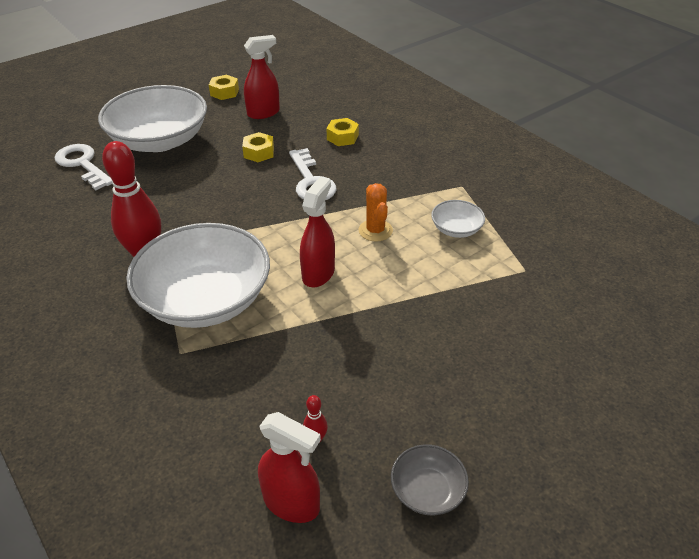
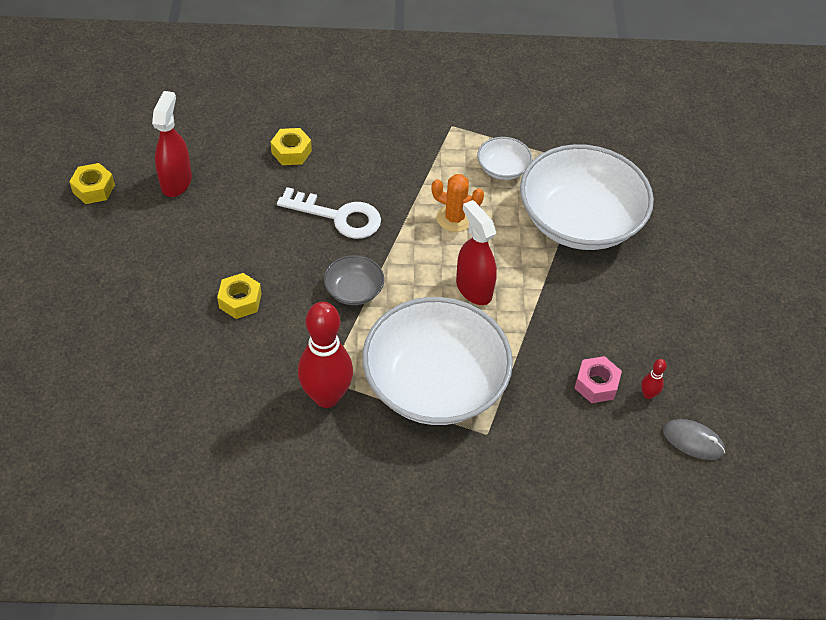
camera: 55 degrees left, 10 degrees up
white key [55,144,112,190] -> none
white bowl [98,85,207,152] -> white bowl moved to [520,144,654,250]
yellow nut [242,132,274,162] -> yellow nut moved to [217,273,261,319]
red spray bottle [258,412,321,523] -> grey mouse [663,419,725,460]
grey bowl [391,444,469,515] -> grey bowl moved to [324,255,384,305]
none -> pink nut [575,356,622,403]

